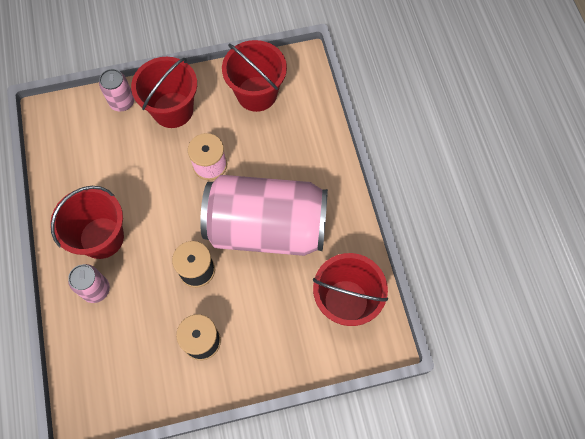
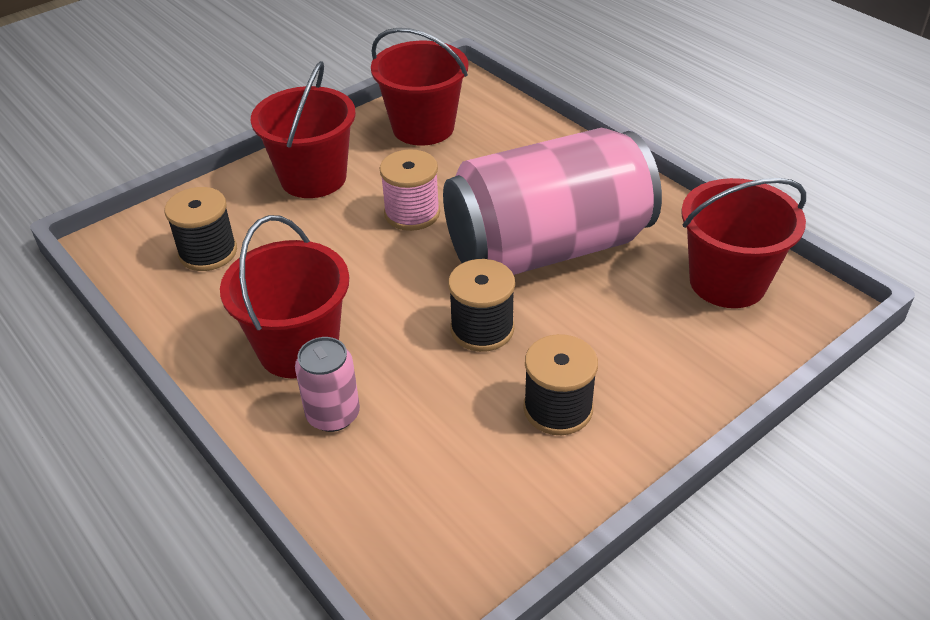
camera: 25 degrees left, 25 degrees down
pink can [99,69,134,112] -> none
none -> black spool [165,187,237,271]

